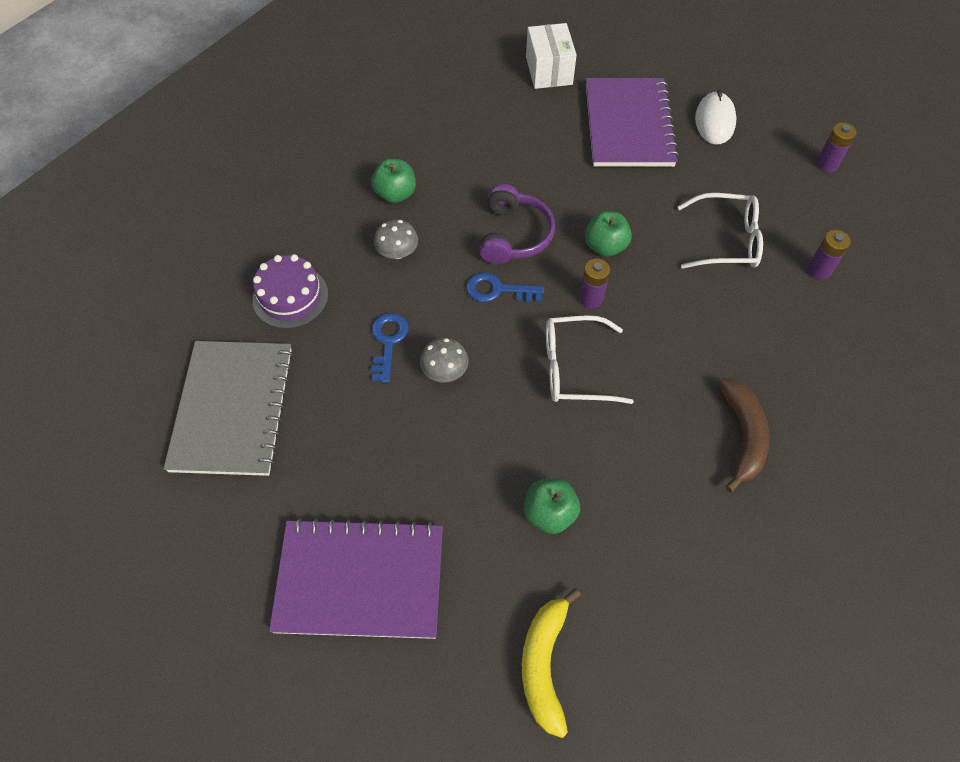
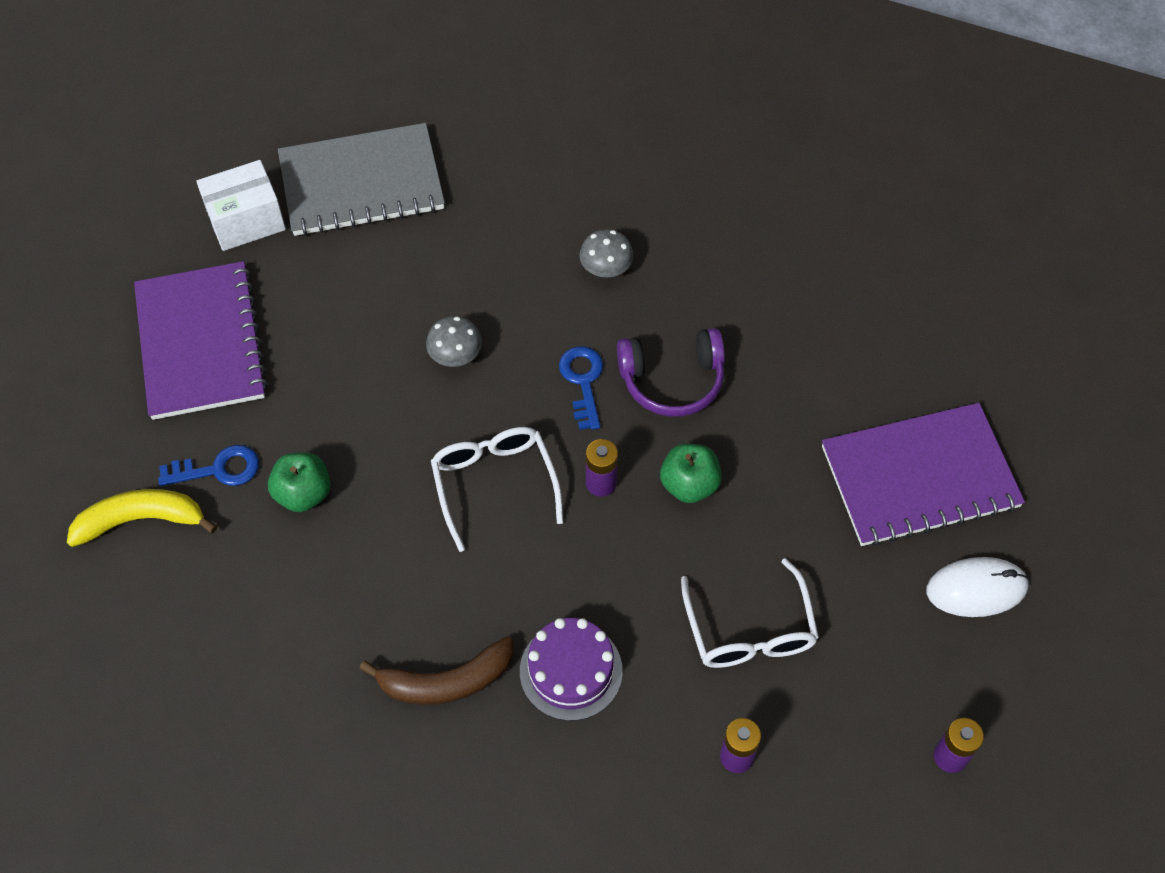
camera: 75 degrees right, 0 degrees up
purple cake [253,254,328,329] -> purple cake moved to [520,618,623,721]
green apple [371,159,416,203] -> none
blue key [371,313,409,383] -> blue key moved to [158,445,259,486]
white box [526,23,577,89] -> white box moved to [196,160,286,251]

